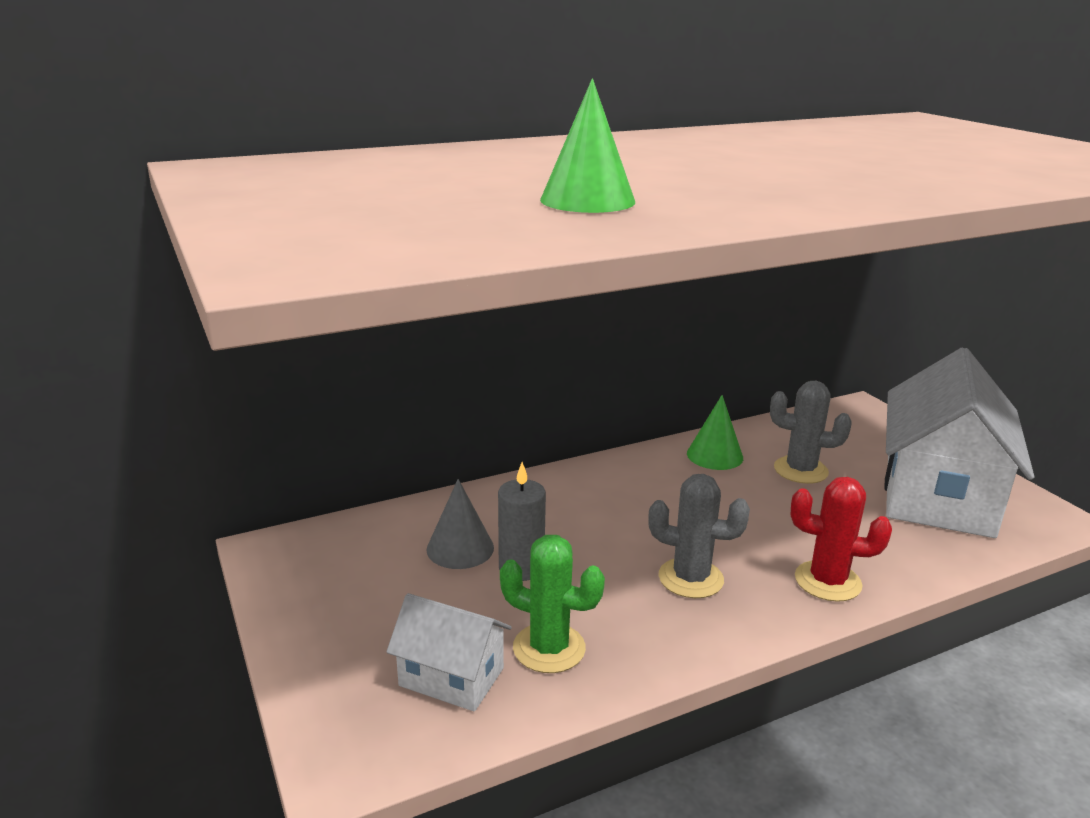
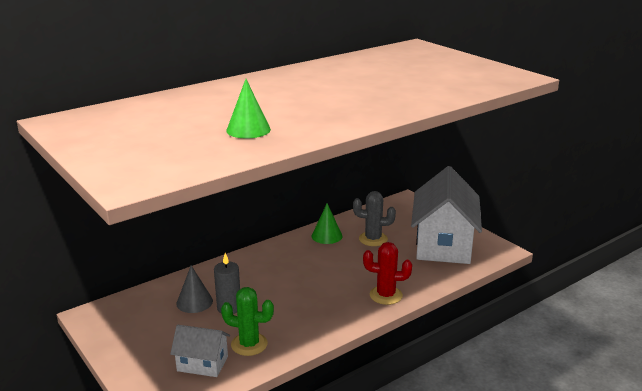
camera: 10 degrees left, 0 degrees up
grey cactus [648,474,750,598] -> none

